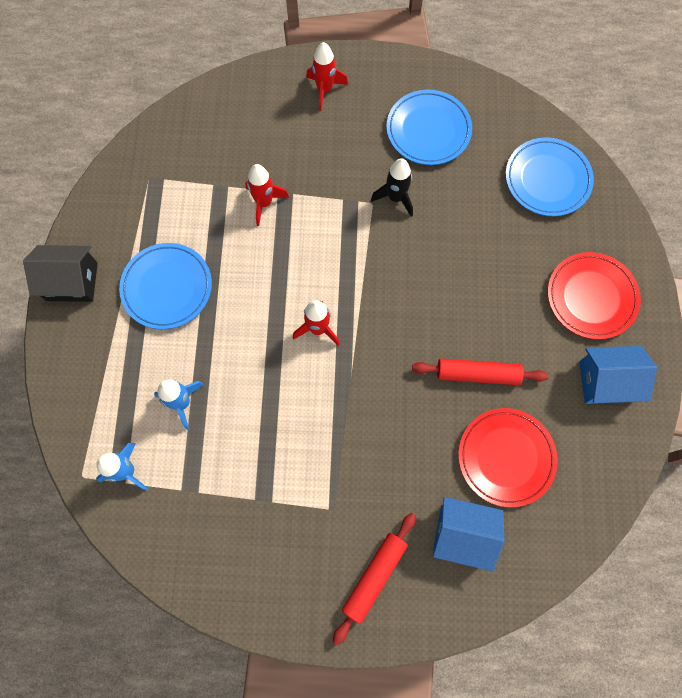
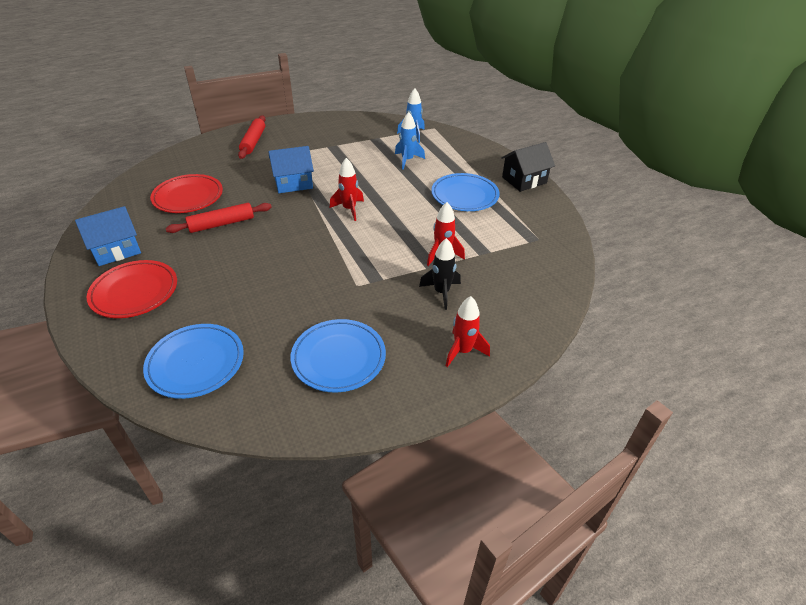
camera: 150 degrees right, 30 degrees down
black rocket [371,158,413,217] -> black rocket moved to [419,238,461,310]
blue house [433,497,505,572] -> blue house moved to [268,146,314,193]

